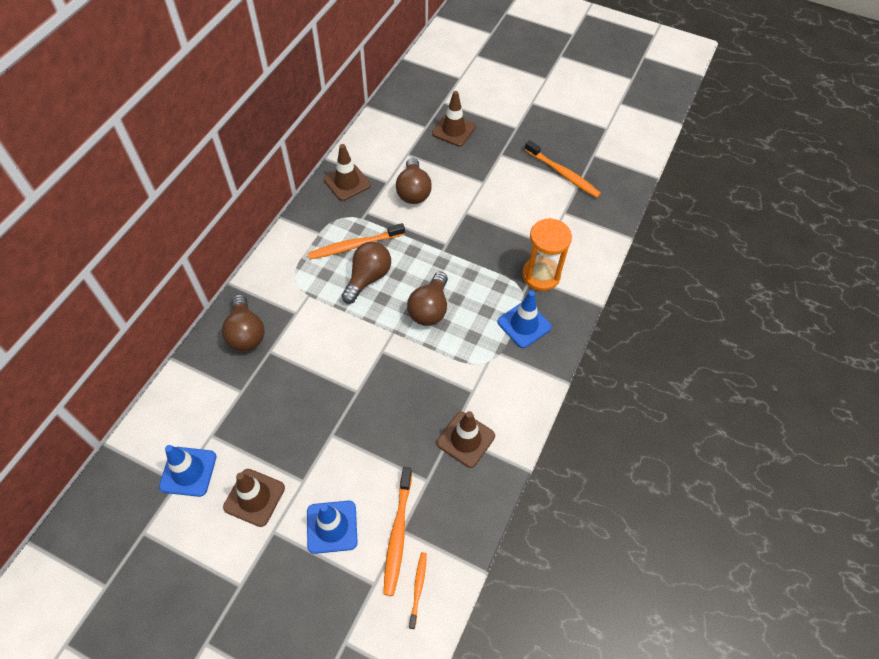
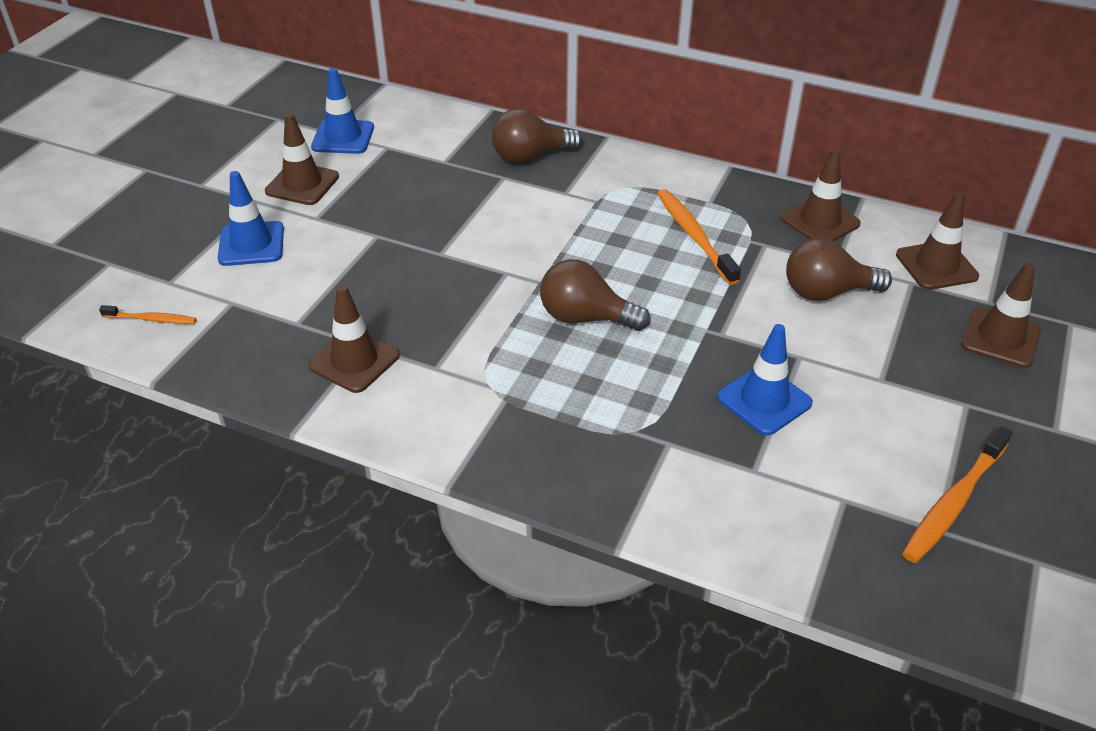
camera: 90 degrees right, 15 degrees down
brown light bulb [341,242,391,304] -> none
orange toothbrush [383,467,412,596] -> none
blue traffic cone [497,291,552,348] -> blue traffic cone moved to [717,324,813,435]
orange hourglass [522,218,572,291] -> none
none -> brown traffic cone [896,192,979,290]

